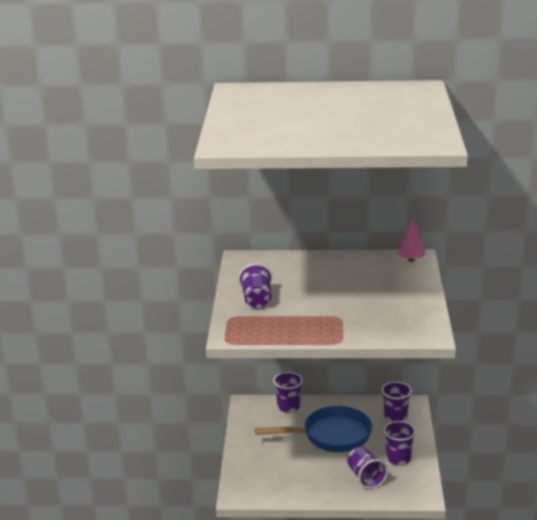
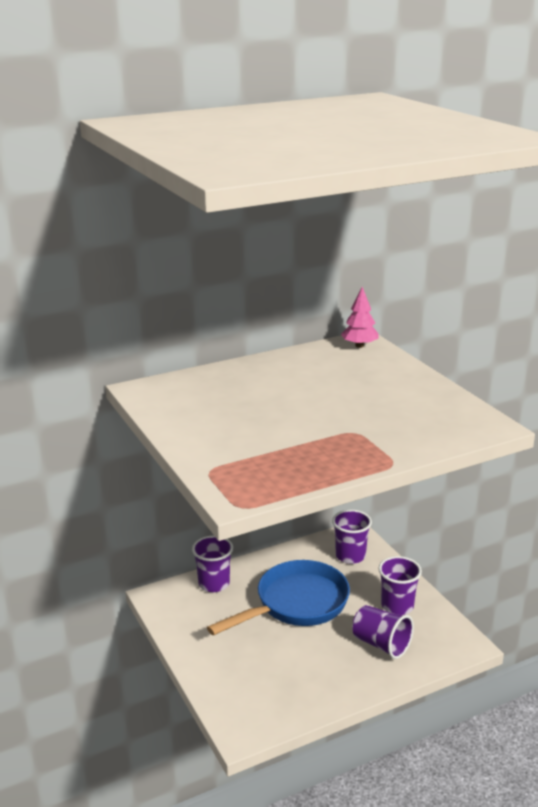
camera: 30 degrees left, 0 degrees up
purple cup [238,264,272,309] -> none

